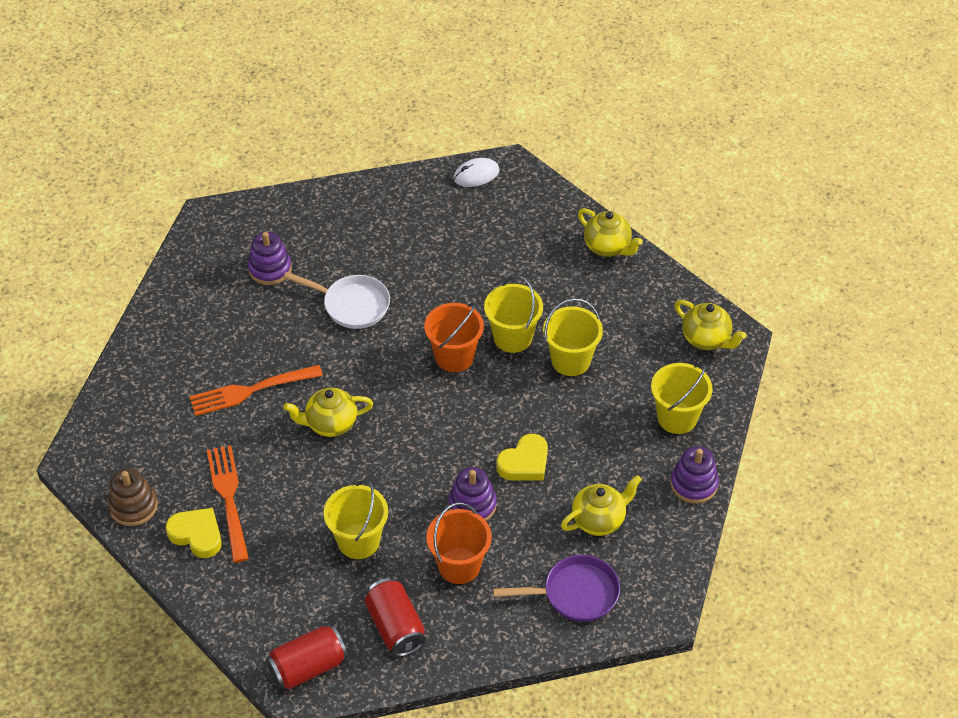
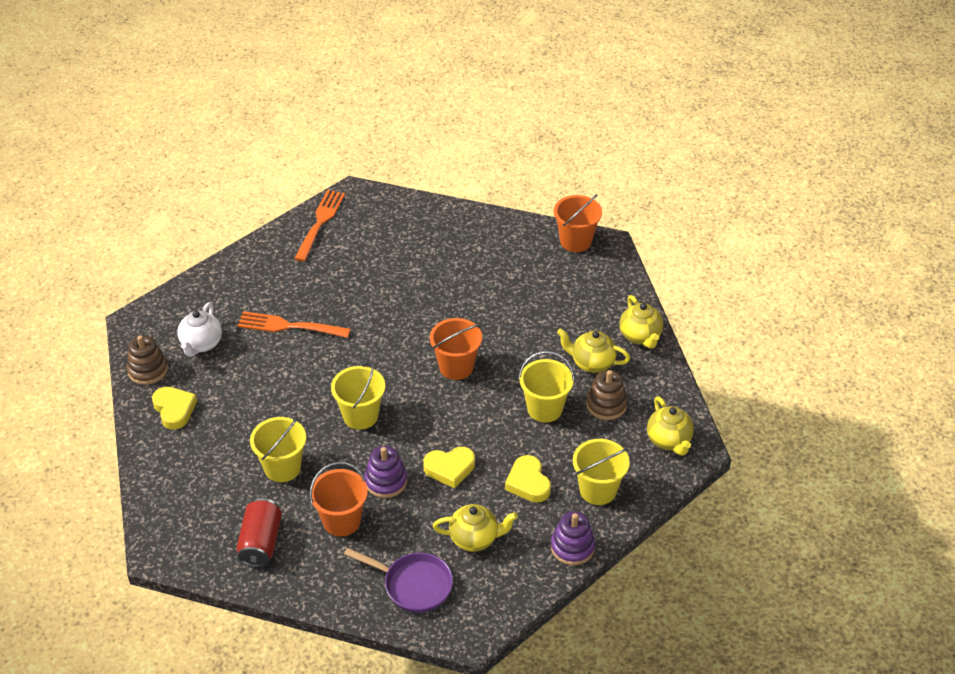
camera: 30 degrees right, 5 degrees down
orange fork [207,445,249,563] -> orange fork moved to [294,190,345,262]
purple stacking toy [248,232,292,285] -> none
red can [266,625,347,689] -> none
white pan [283,272,390,329] -> none
yellow teapot [284,388,373,437] -> yellow teapot moved to [557,328,630,373]
white mouse [453,158,500,187] -> orange bucket [554,194,602,252]
yellow bucket [484,276,543,353] -> yellow bucket moved to [331,361,385,430]
none -> white teapot [177,302,222,357]
none -> yellow heart [505,455,551,503]
none -> brown stacking toy [586,370,628,420]

